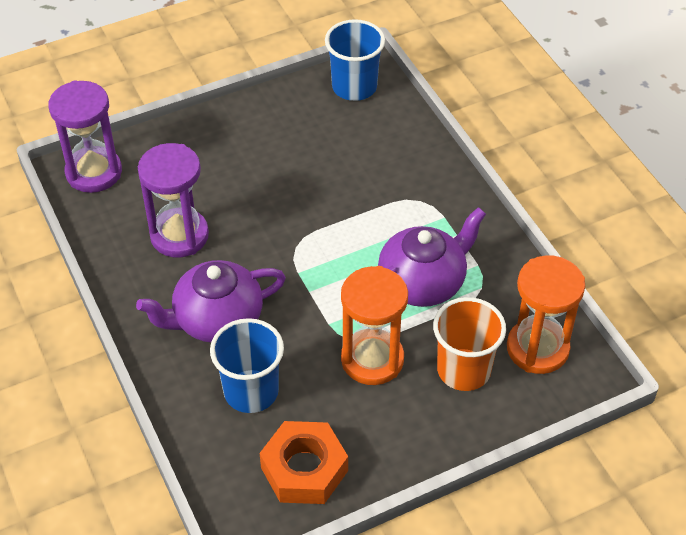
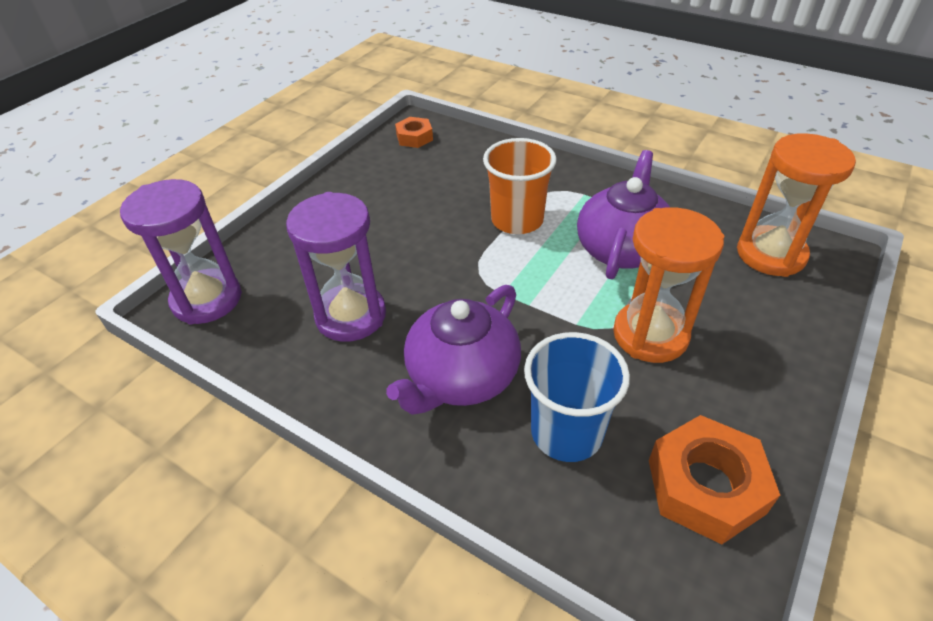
camera: 30 degrees left, 5 degrees down
blue cup [325,19,385,101] -> orange nut [395,117,433,148]
orange cup [433,297,506,391] -> orange cup moved to [483,138,557,234]

